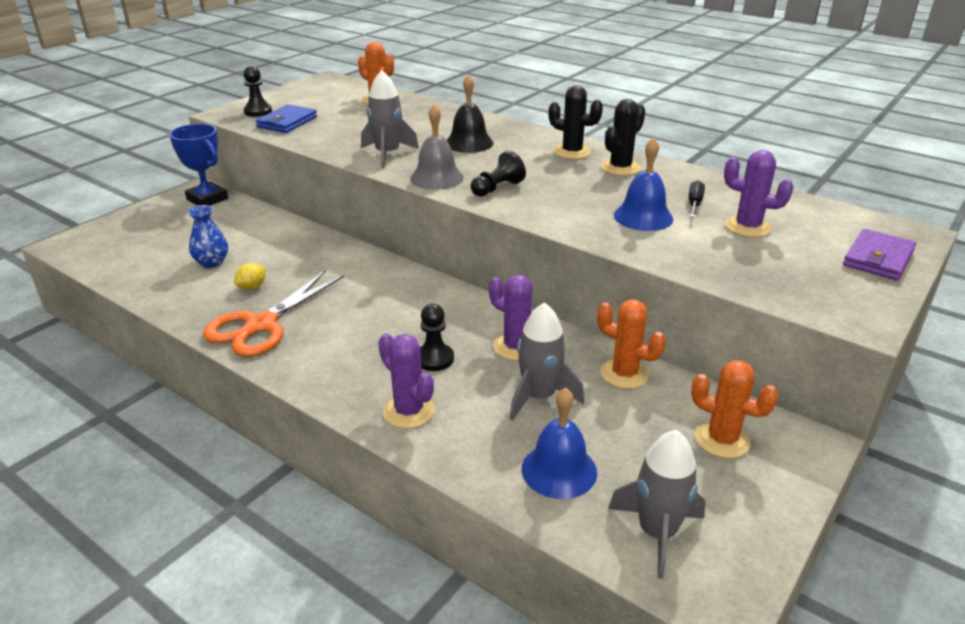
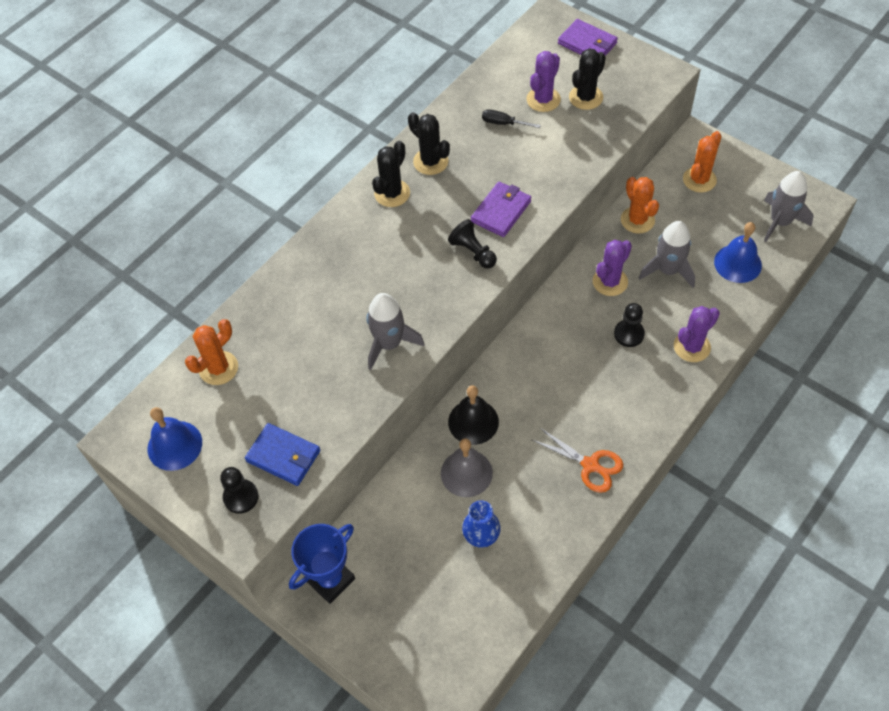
camera: 85 degrees left, 25 degrees up
orange scissors [203,270,344,357] -> orange scissors [532,427,623,493], size x0.66
yellow lemon [234,263,266,290] -> none
grey bell [410,104,464,190] -> grey bell moved to [441,439,493,497]
black bell [447,74,493,153] -> black bell moved to [448,385,499,445]
orange cactus [597,299,666,389] -> orange cactus turned 60 degrees counterclockwise [621,177,659,233]
blue bell [614,137,673,231] -> blue bell moved to [147,407,202,471]
none -> purple wallet [471,181,531,237]
none -> black cactus [569,49,606,110]

